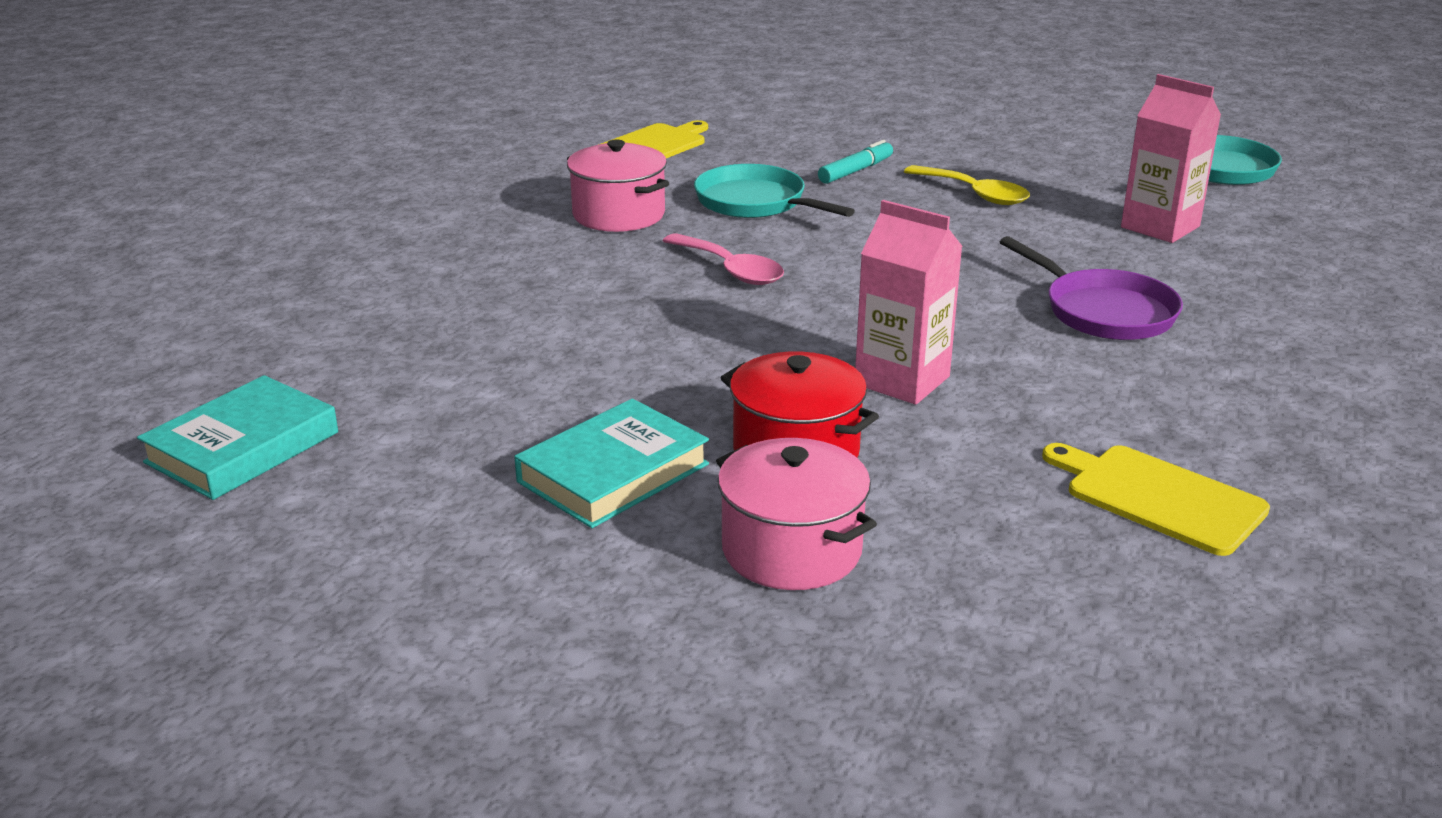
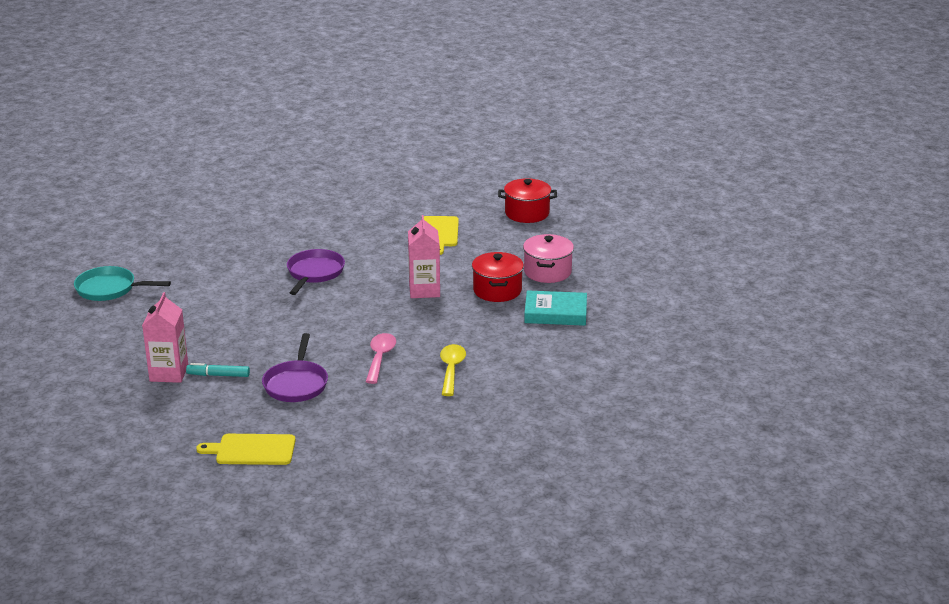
camera: 130 degrees left, 0 degrees up
turquoise book [137,375,338,500] -> none
pink pot [567,139,669,232] -> none
turquoise pan [694,164,855,218] -> purple pan [262,333,328,402]
yellow spoon [904,165,1030,205] -> yellow spoon moved to [440,344,466,396]
pink carton [1121,74,1221,243] -> pink carton moved to [142,292,188,383]
none -> red pot [498,178,557,223]

